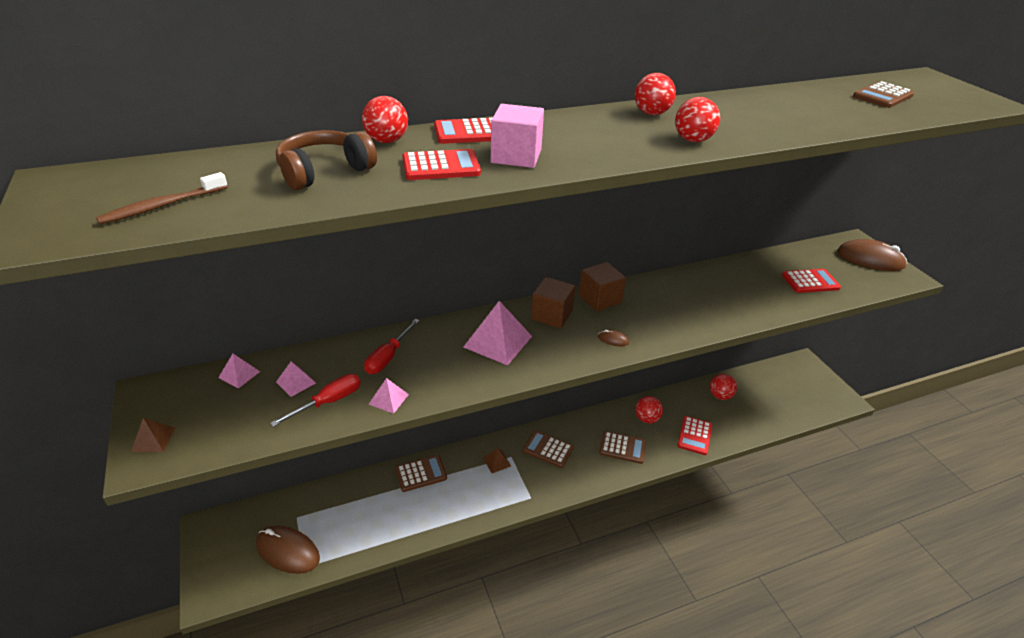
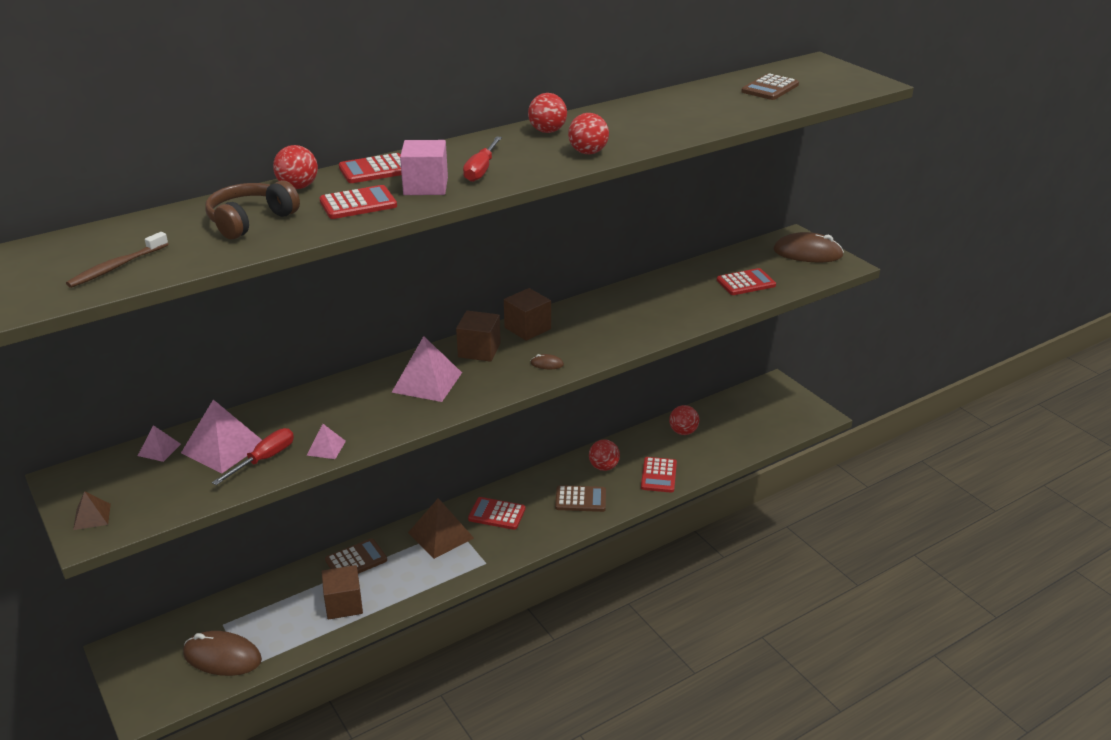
camera: 10 degrees left, 5 degrees down
pink pyramid [276,362,316,397] -> pink pyramid [181,400,262,474], size x1.94
red screwdriver [364,319,420,374] -> red screwdriver moved to [463,136,502,182]
brown pyramid [483,448,511,473] -> brown pyramid [408,498,474,559], size x1.94
brown calculator [523,430,574,468] -> red calculator [468,497,525,530]
none -> brown cube [322,565,363,620]

